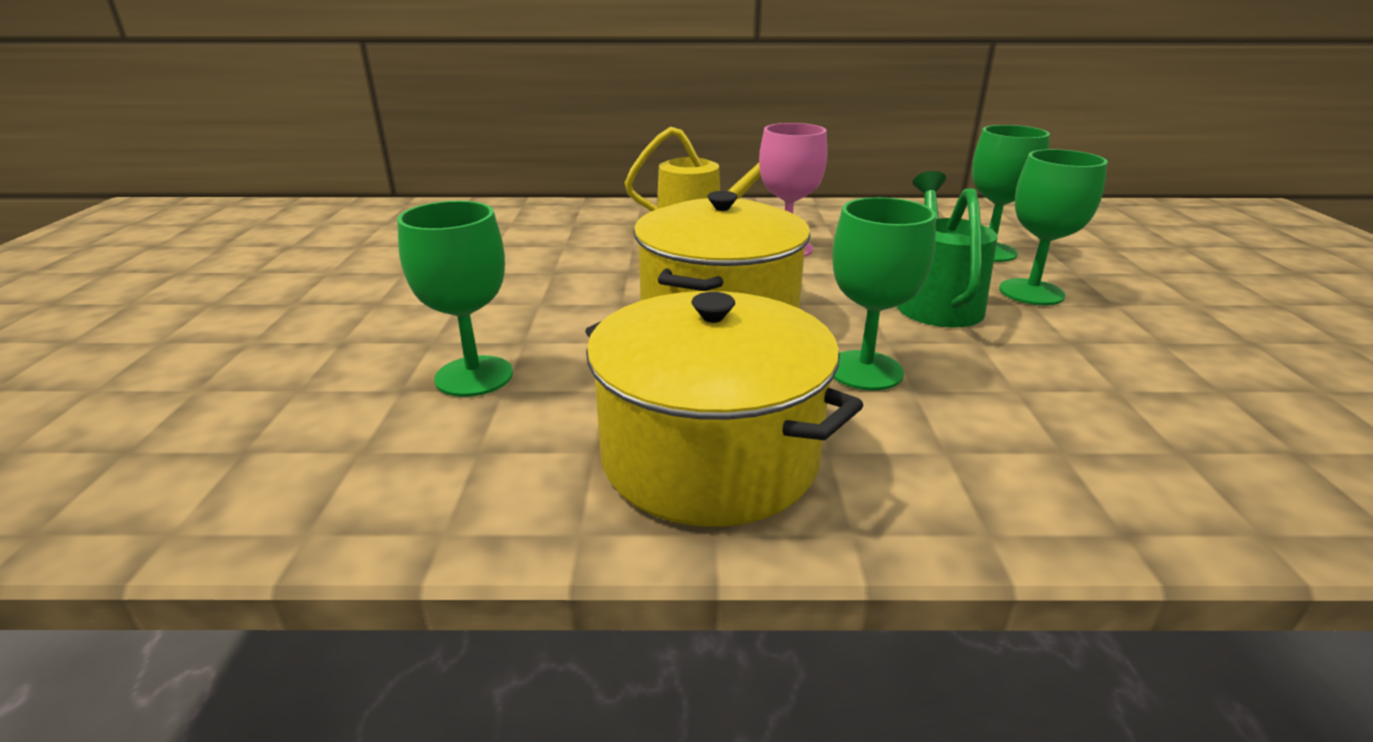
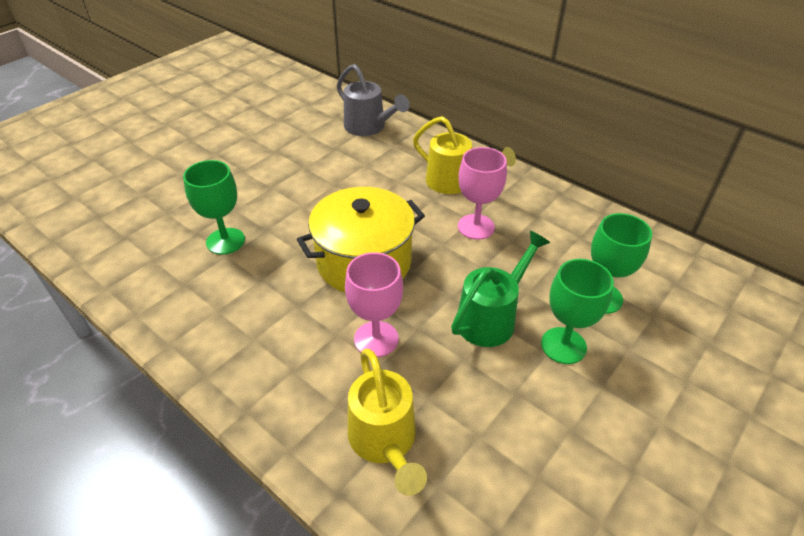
camera: 40 degrees right, 15 degrees up
yellow pot [585,291,863,527] -> none
green goblet [833,197,936,391] -> pink goblet [345,252,403,357]
none -> grey watering can [337,64,410,136]
none -> yellow watering can [348,349,427,496]

